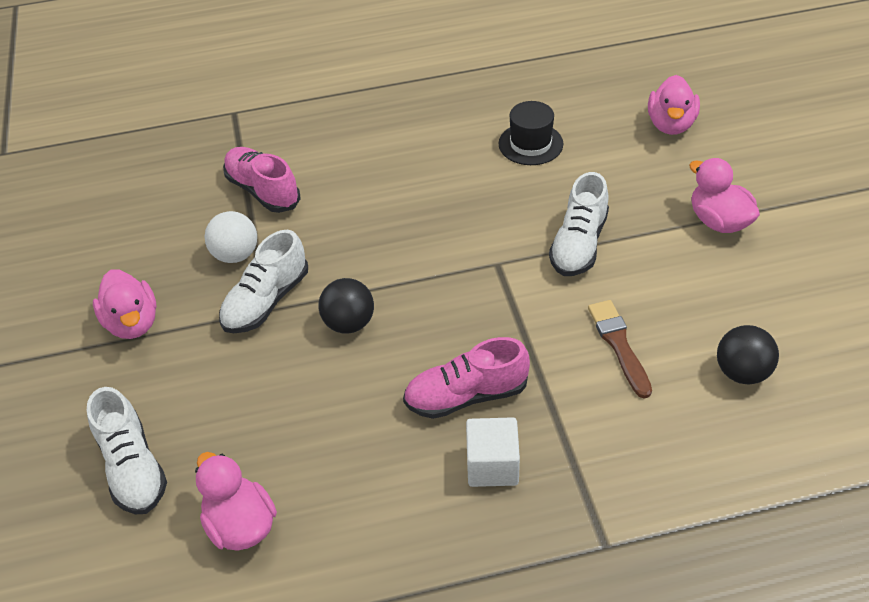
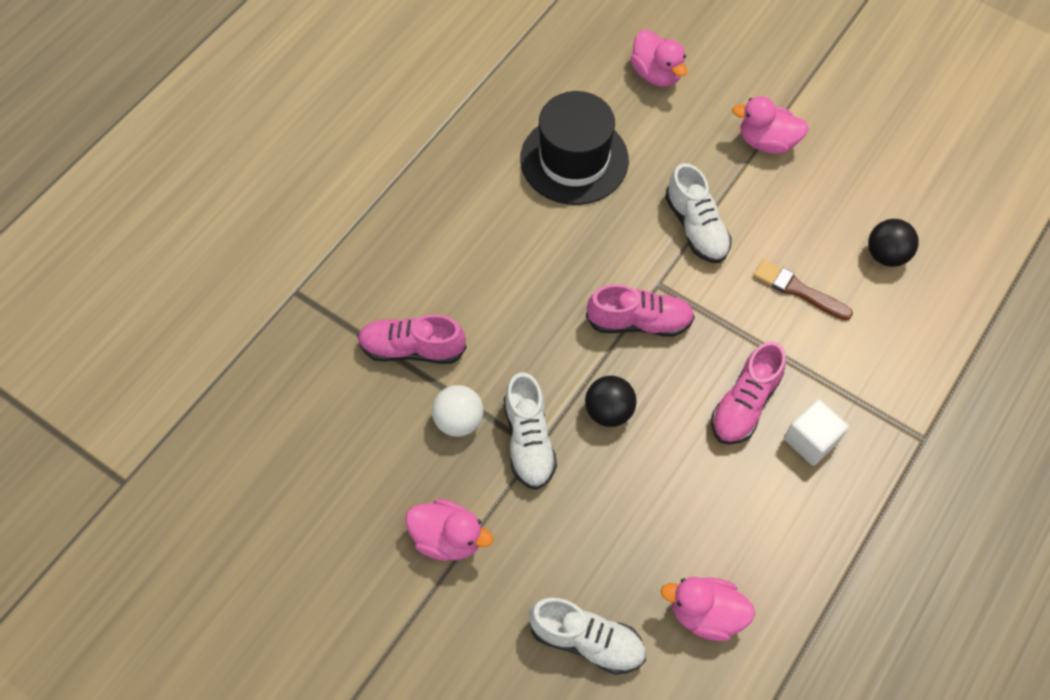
camera: 45 degrees left, 15 degrees up
black hat [498,101,563,165] -> black hat [520,91,629,205], size x1.73
none -> pink shoe [586,284,695,337]

